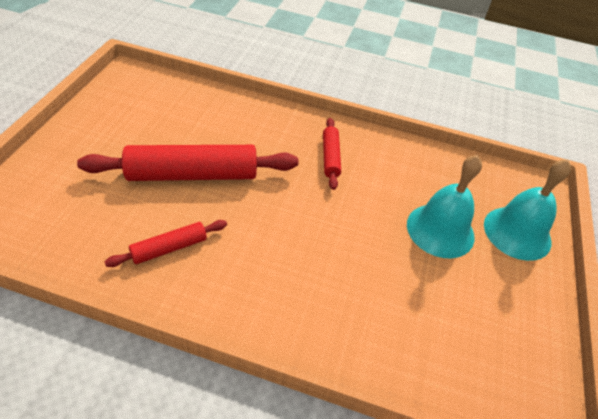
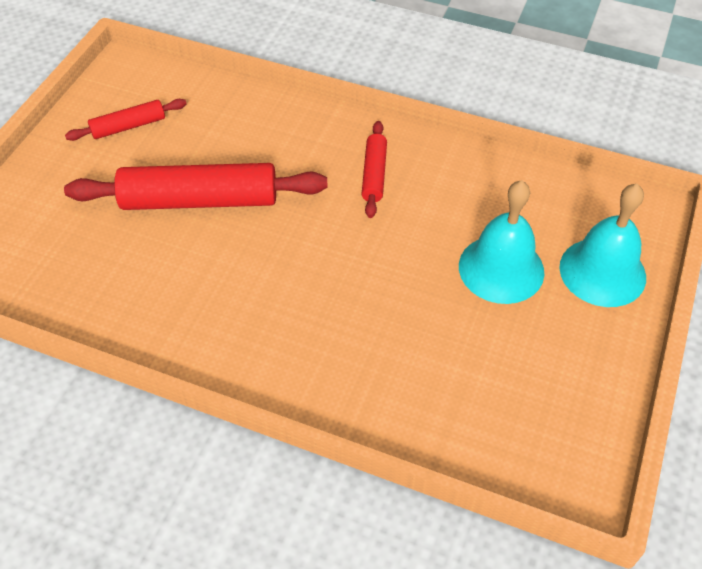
camera: 10 degrees right, 5 degrees up
red rolling pin [105,220,227,267] -> red rolling pin moved to [65,99,187,141]

